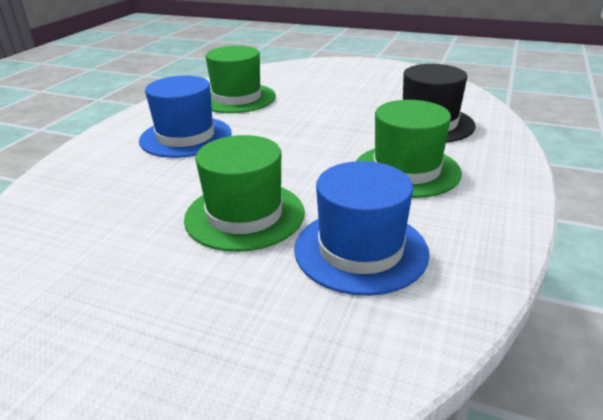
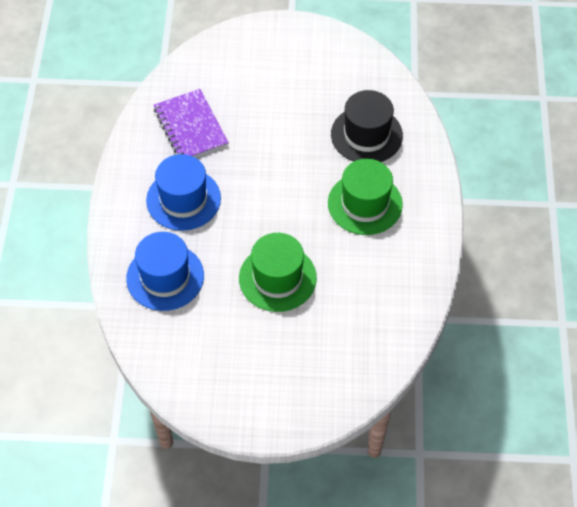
camera: 20 degrees left, 25 degrees up
green hat [206,46,276,113] -> purple notebook [153,89,229,157]
blue hat [294,161,430,296] -> blue hat moved to [126,232,204,311]

